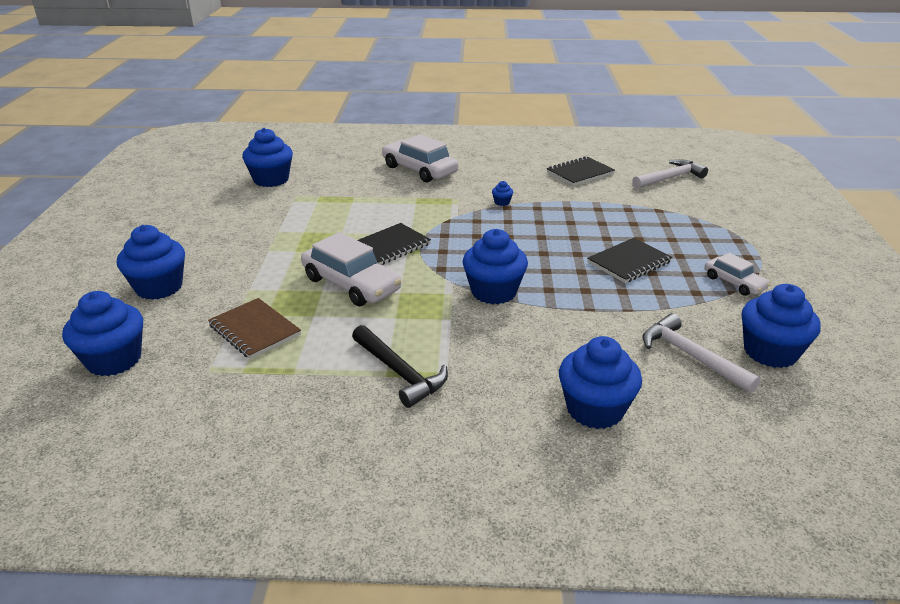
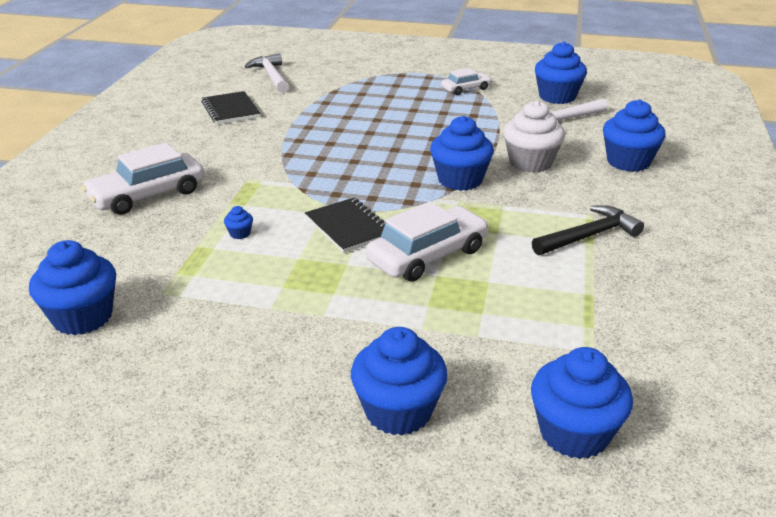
camera: 80 degrees left, 0 degrees up
brown notebook [208,298,301,359] -> none
blue cupcake [492,181,513,206] -> blue cupcake moved to [224,206,253,239]
black notebook [587,238,672,283] -> none
none -> white cupcake [503,100,565,173]

